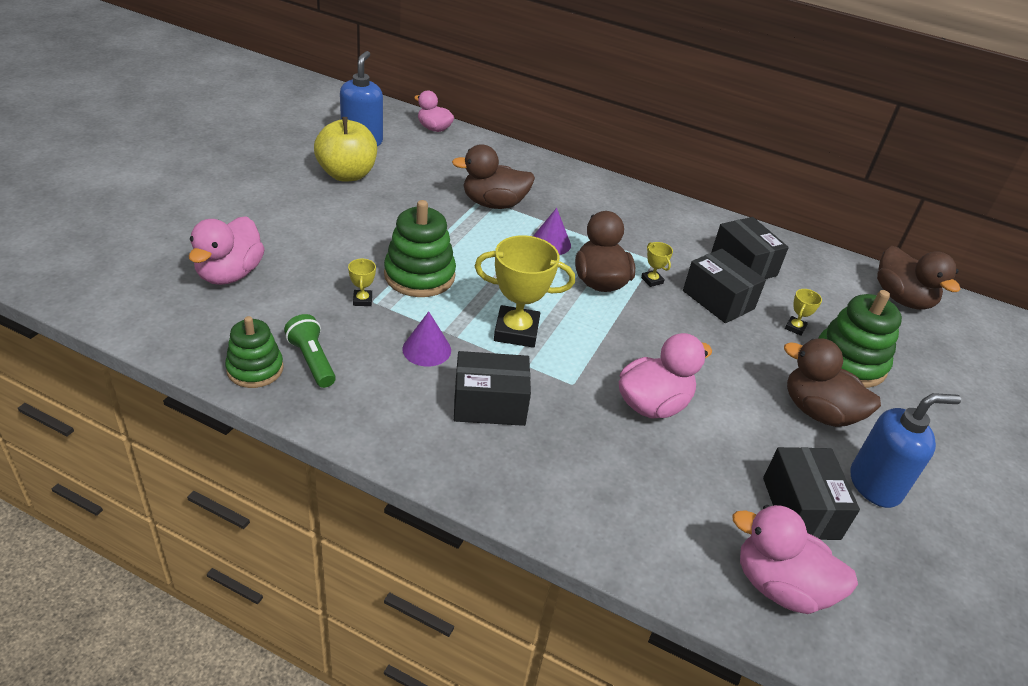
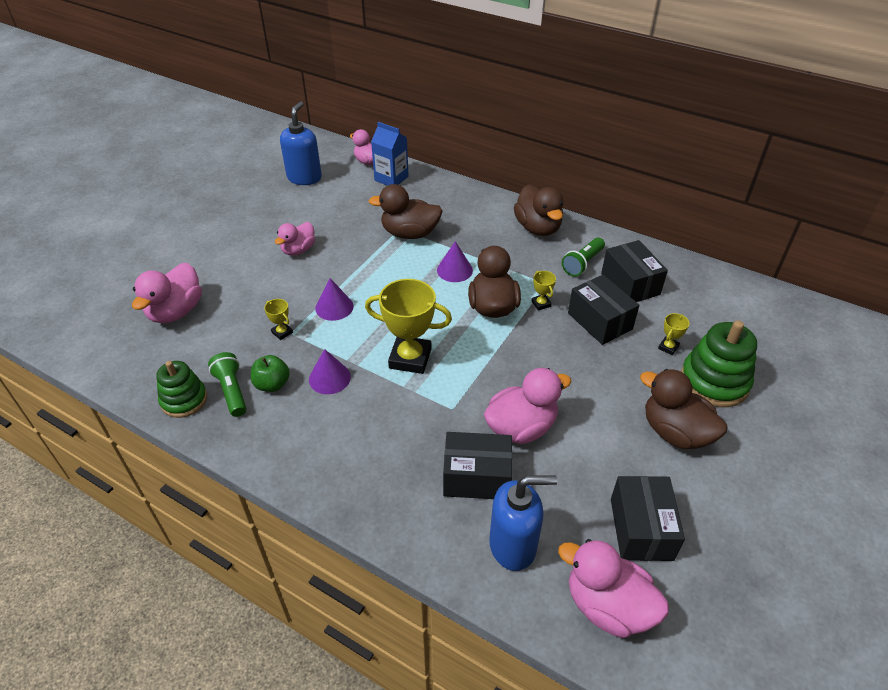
camera: 10 degrees right, 5 degrees up
yellow apple [314,117,377,182] -> none
yellow trophy [348,258,376,306] -> yellow trophy turned 45 degrees counterclockwise [264,299,293,340]
green stacking toy [384,200,456,297] -> purple cone [315,278,353,321]
black box [454,351,531,426] -> black box moved to [443,432,512,499]
blue soap dispenser [851,393,961,508] -> blue soap dispenser moved to [489,475,557,571]
brown duck [877,246,960,310] -> brown duck moved to [514,184,563,236]
none -> green apple [251,355,290,392]
none -> pink duck [275,222,315,256]
none -> blue carton [371,122,409,186]
none -> green flashlight [562,237,605,277]

